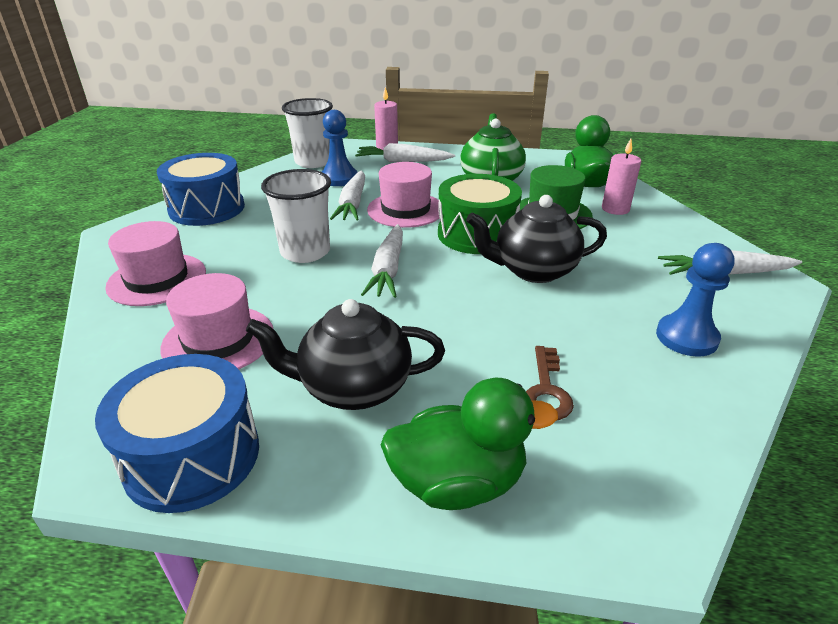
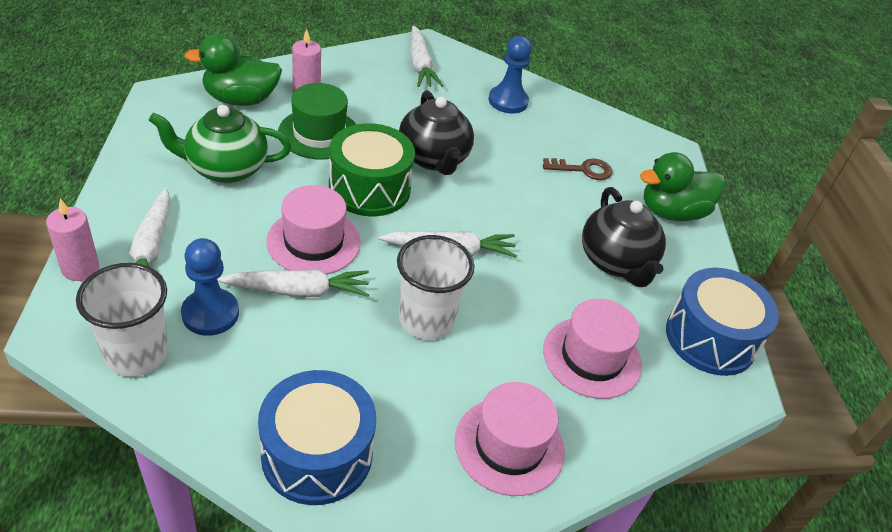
camera: 105 degrees left, 10 degrees up
green duck [381,378,558,510] -> green duck turned 90 degrees counterclockwise [640,152,725,221]

